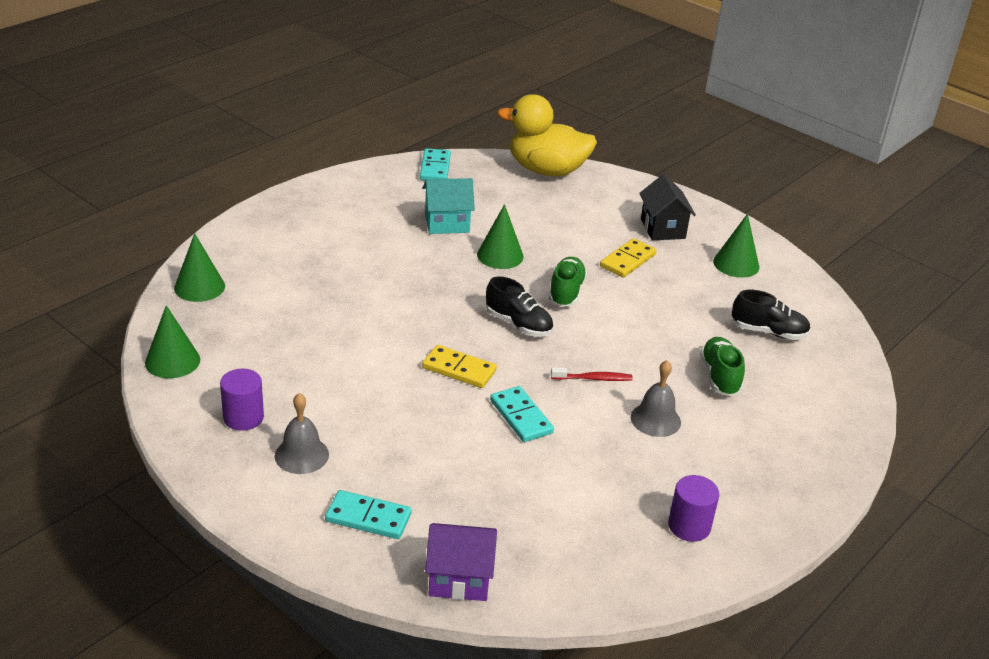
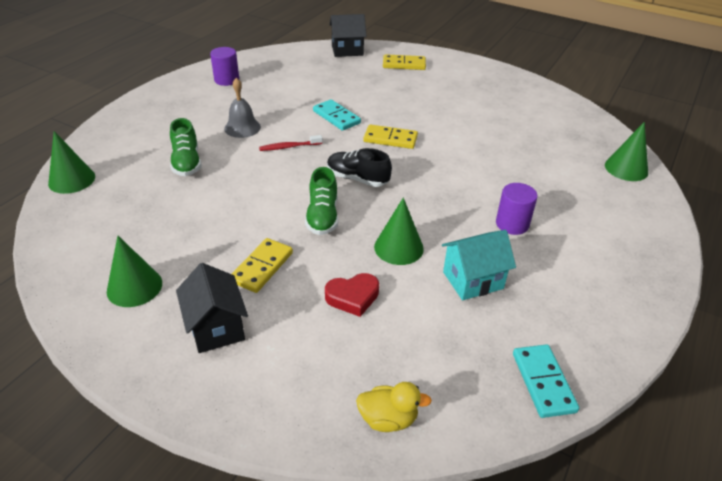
camera: 170 degrees right, 5 degrees up
green cone [145,305,200,378] -> green cone moved to [48,131,95,194]
purple cylinder [220,369,264,431] -> purple cylinder moved to [496,183,538,235]
grey bell [275,393,329,474] -> none
turquoise domino [325,490,412,539] -> yellow domino [383,54,426,70]
purple house [425,523,497,601] -> black house [329,14,367,57]
yellow duck [497,94,597,176] -> yellow duck [356,382,432,432], size x0.46
black shoe [732,290,811,340] -> none
none -> red heart [325,273,379,317]

